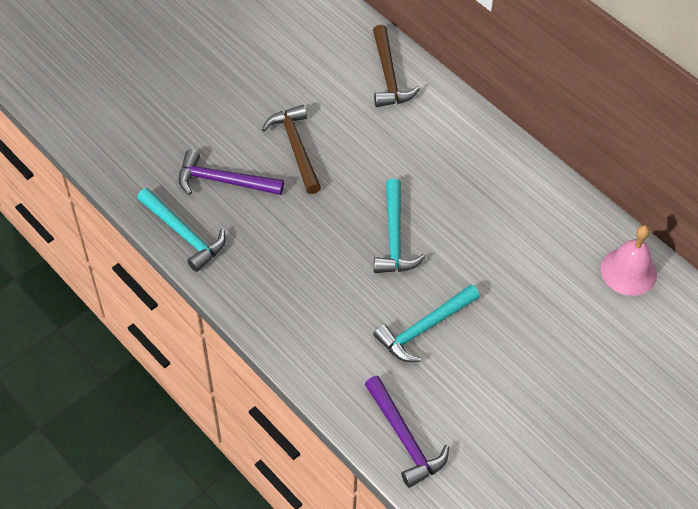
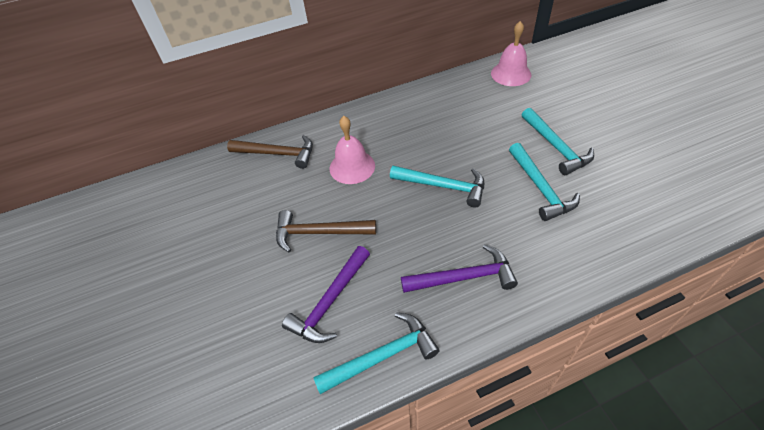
camera: 65 degrees left, 5 degrees down
purple hammer [365,376,449,488] -> purple hammer moved to [401,244,518,293]
none -> pink bell [330,116,375,184]
none -> turquoise hammer [522,108,594,175]

